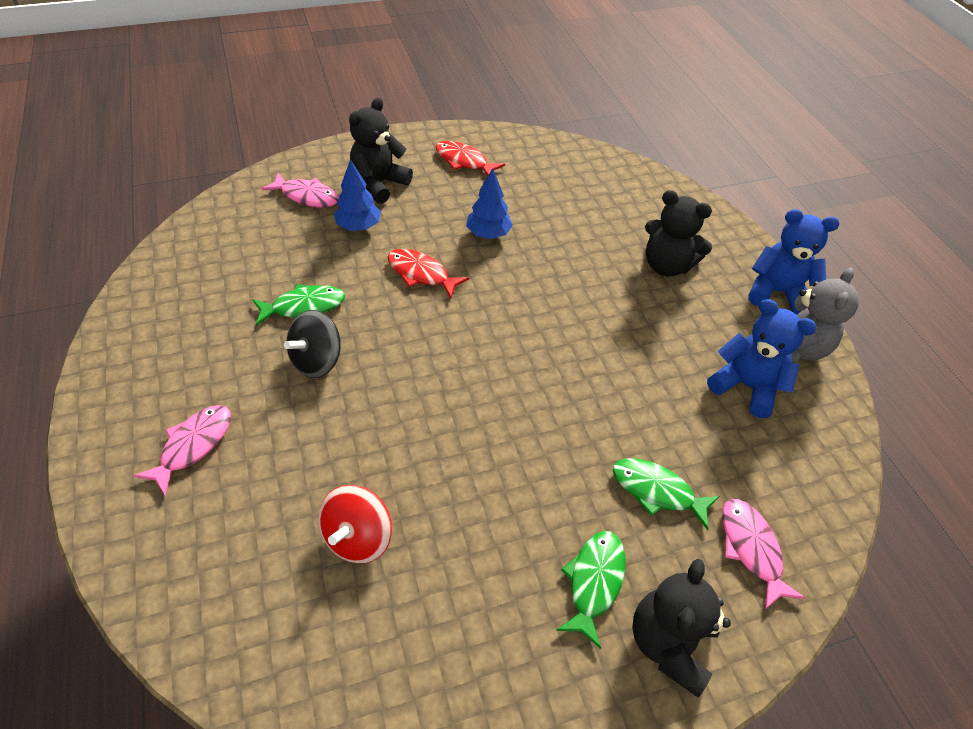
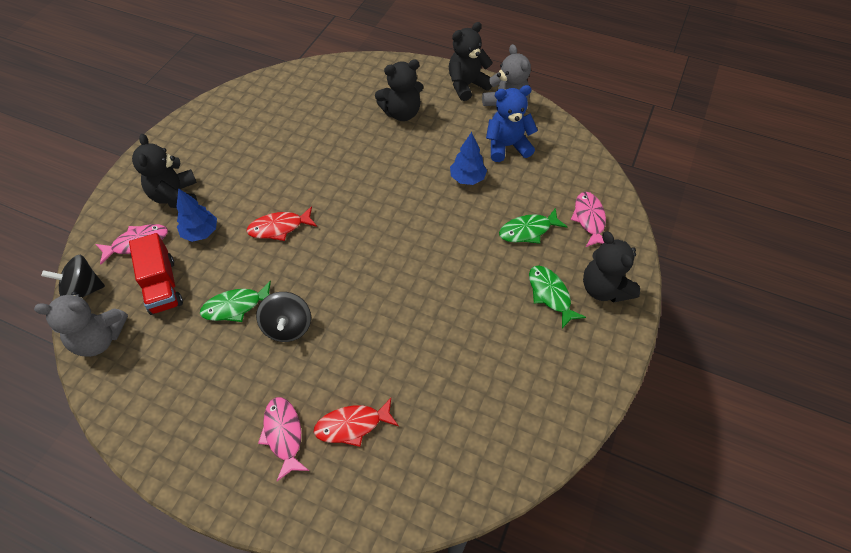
camera: 45 degrees left, 5 degrees up
green fish [252,284,345,326] -> green fish turned 135 degrees counterclockwise [200,281,271,322]
red spinning top [319,485,392,563] -> none
red fish [436,141,505,176] -> red fish moved to [313,398,399,447]
blue tree [466,168,513,239] -> blue tree moved to [450,132,487,185]
pink fish [722,499,805,609] -> pink fish turned 60 degrees clockwise [571,192,606,247]
blue teddy bear [748,209,839,315] -> black teddy bear [449,22,493,101]
none -> grey teddy bear [34,291,128,357]
none -> black spinning top [41,255,105,298]
none -> red truck [129,233,183,315]

